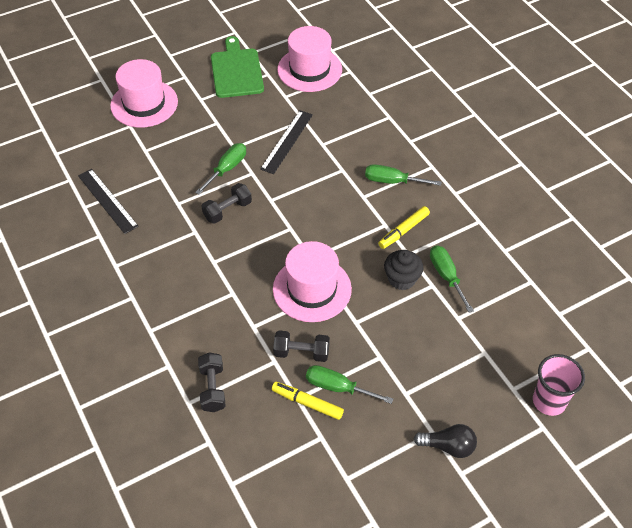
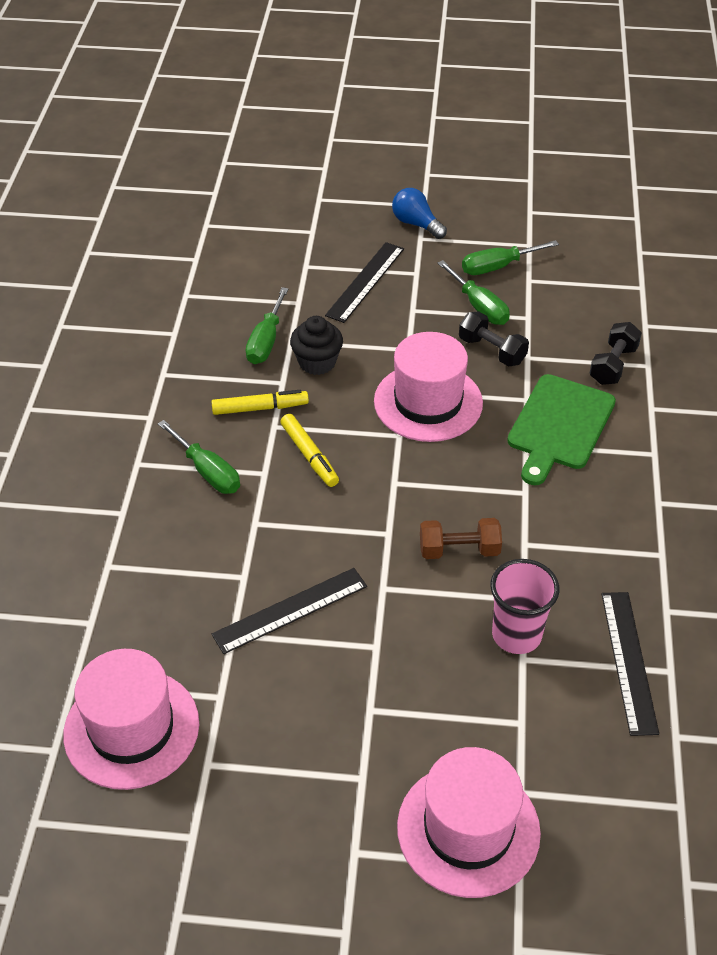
camera: 145 degrees left, 5 degrees down
green screwdriver [195,143,246,195] -> green screwdriver moved to [462,240,559,275]
black dumbbell [202,183,252,224] -> brown dumbbell [420,518,502,559]
green cutting board [211,36,264,98] -> green cutting board moved to [507,374,616,485]
yellow marker [272,382,344,420] -> yellow marker moved to [280,414,339,487]
black light bulb [414,424,477,458] -> blue light bulb [392,188,447,239]
pink cup [533,354,585,416] -> pink cup moved to [490,559,559,654]
none -> black ruler [325,242,404,323]

